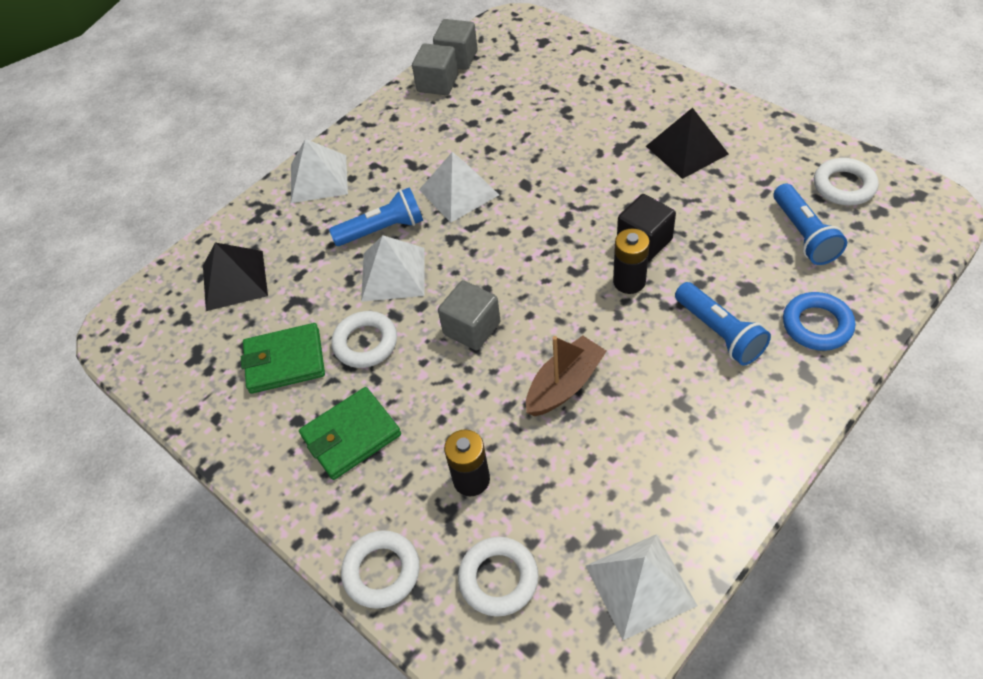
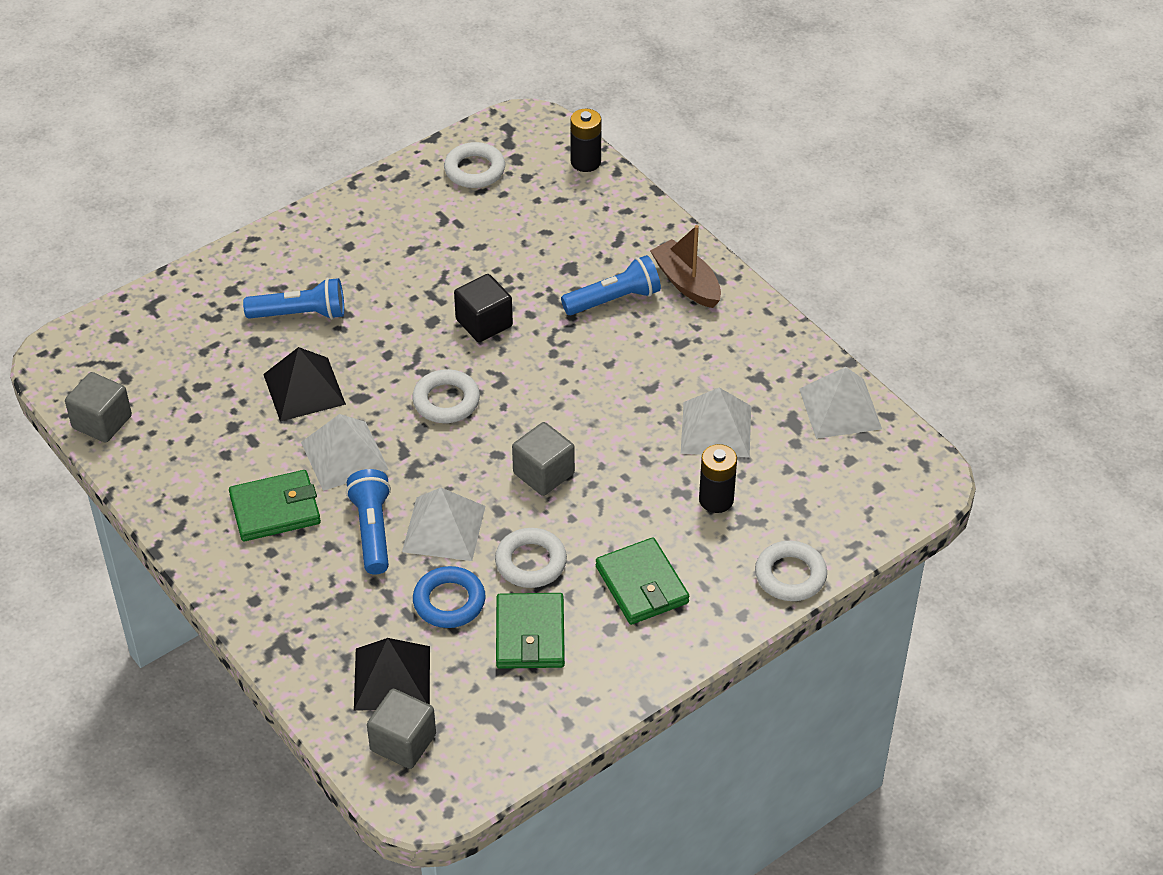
camera: 85 degrees left, 5 degrees down
white pyramid [291,139,348,203] -> white pyramid moved to [681,388,751,457]
grey cube [412,43,458,95] -> grey cube moved to [367,689,436,769]
white ring [458,537,539,617] -> white ring moved to [412,369,480,423]
brown boat [526,336,607,416] -> brown boat moved to [650,225,721,308]
black battery [613,228,650,294] -> black battery moved to [570,109,602,172]
black pyramid [646,108,729,179] -> black pyramid moved to [263,347,346,422]
blue flashlight [774,184,847,265] -> blue flashlight moved to [243,278,344,319]
blue ring [783,292,855,351] -> blue ring moved to [413,566,486,628]
none -> green wallet [229,470,321,541]

